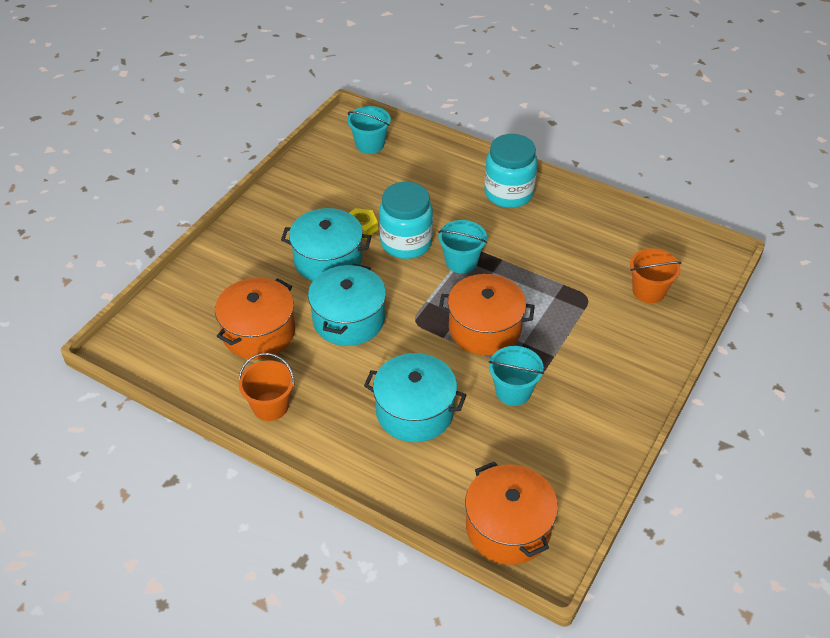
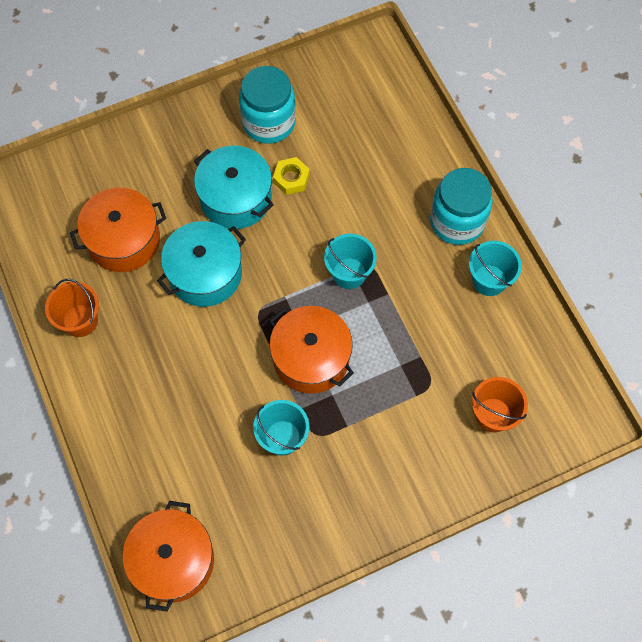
camera: 35 degrees right, 20 degrees up
turquoise bucket [347,106,391,154] -> turquoise bucket moved to [469,241,522,296]
turquoise pot [364,353,466,442] -> none
turquoise jar [379,182,433,259] -> turquoise jar moved to [239,66,296,144]

